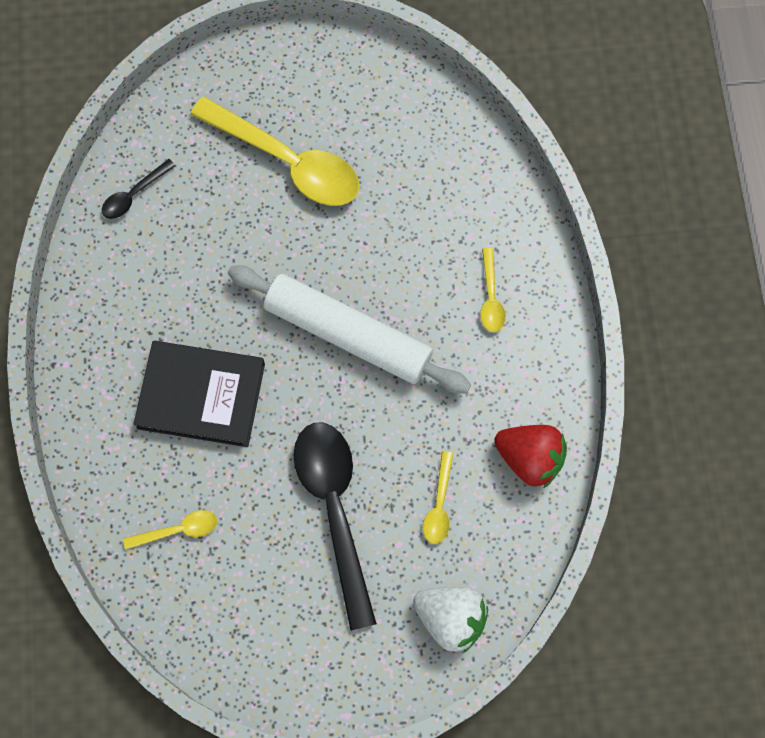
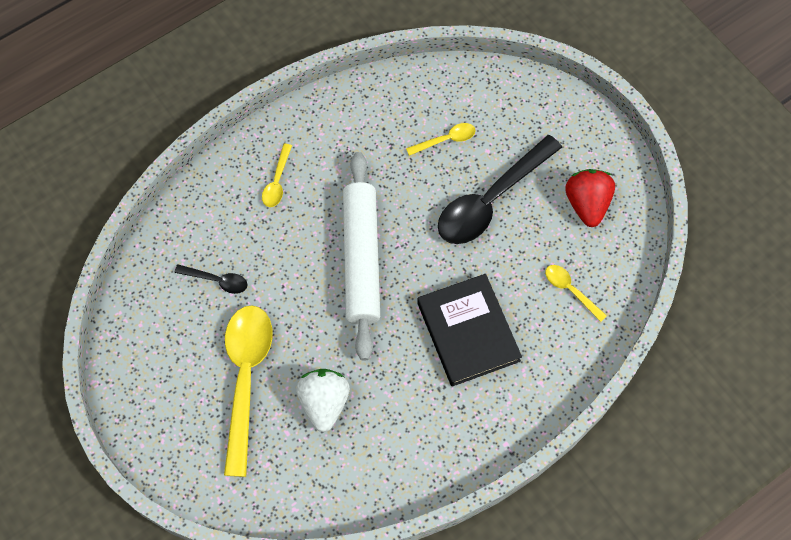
camera: 120 degrees left, 5 degrees down
black spoon [102,159,176,219] -> black spoon moved to [174,264,248,294]
white strawberry [413,587,488,653] -> white strawberry moved to [296,369,350,432]
yellow spoon [480,248,506,332] -> yellow spoon turned 135 degrees clockwise [262,144,292,207]
red strawberry [494,425,567,488] -> red strawberry moved to [565,169,615,227]

